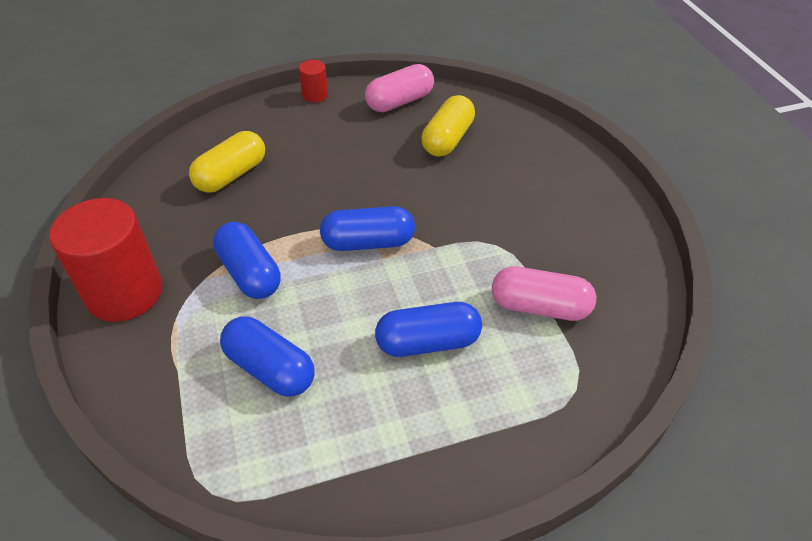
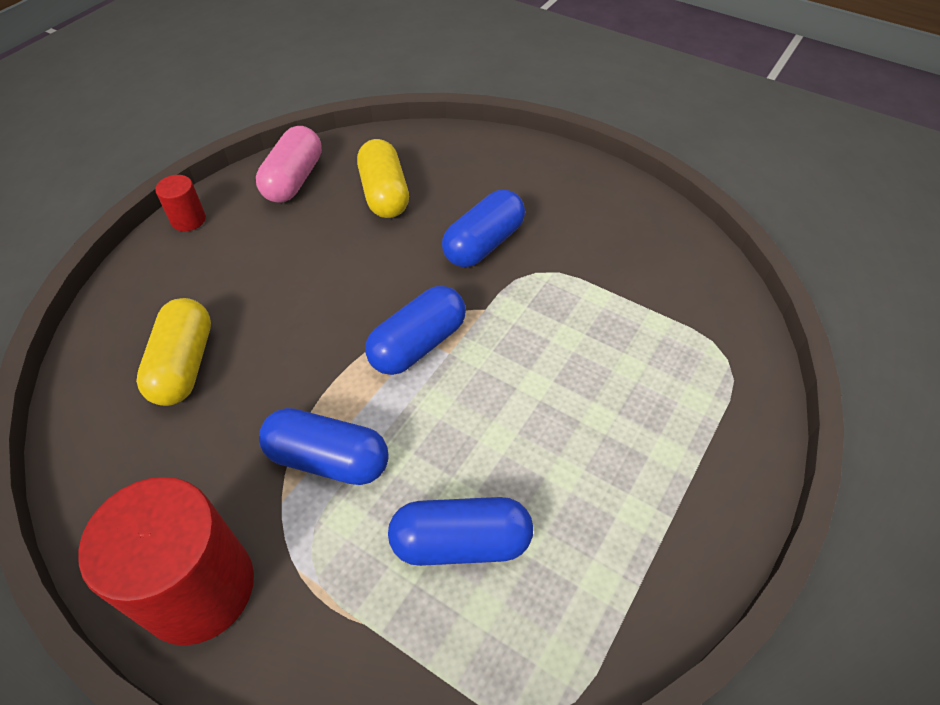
camera: 40 degrees left, 5 degrees up
blue capsule [375,302,482,357] -> blue capsule moved to [442,190,525,267]
pink capsule [492,266,596,321] -> none

